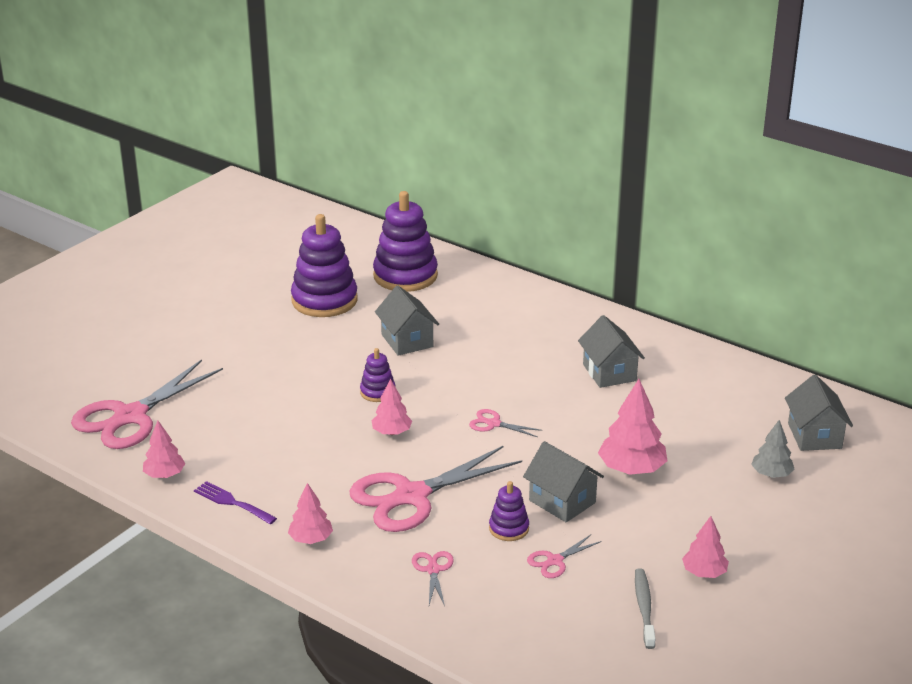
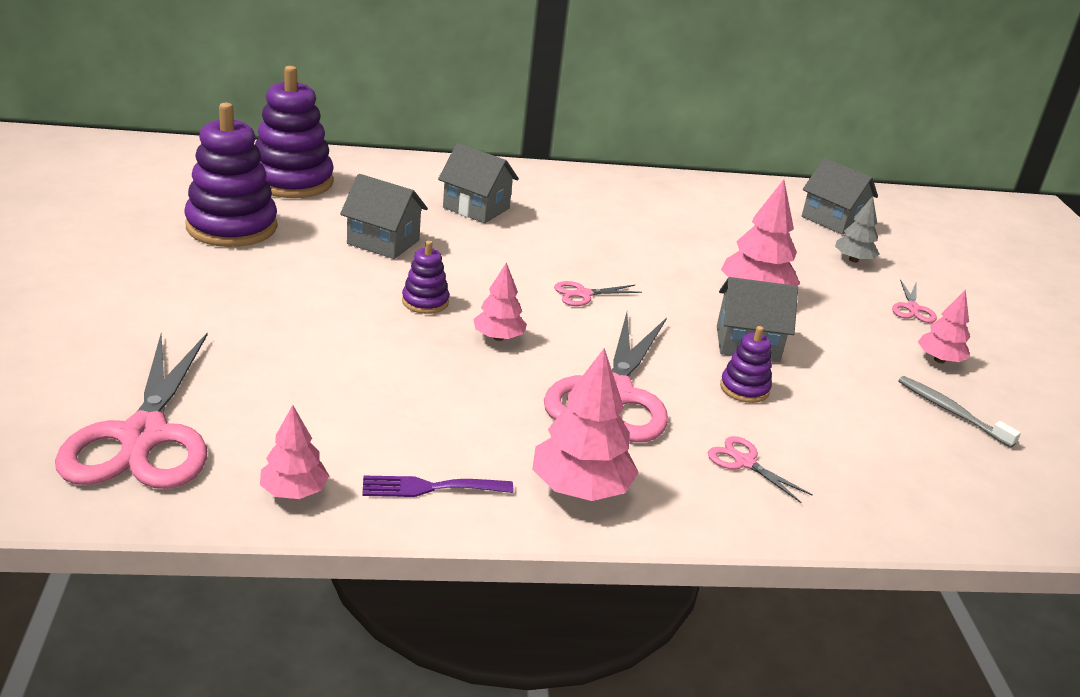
camera: 45 degrees left, 0 degrees up
pink tree [288,483,333,544] -> pink tree [532,348,639,501], size x1.63
pink scissors [527,535,602,578] -> pink scissors moved to [892,279,937,323]
grey house [578,315,645,388] -> grey house moved to [438,143,519,223]

